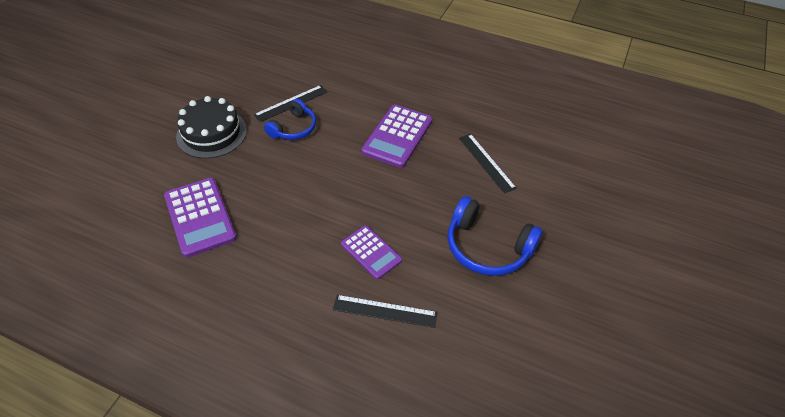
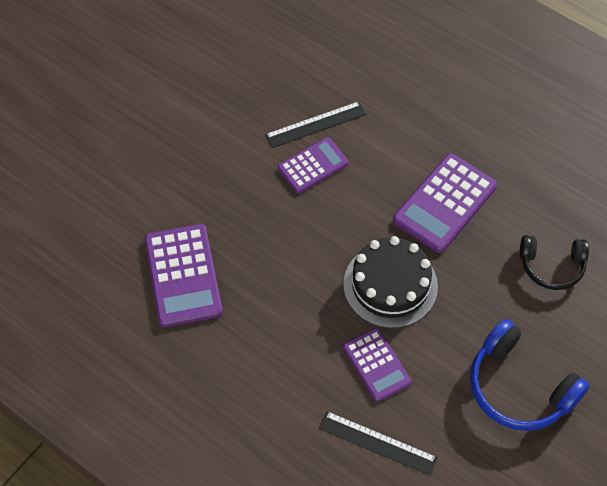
camera: 15 degrees right, 10 degrees up
black cake [176,96,247,159] -> black cake moved to [343,236,438,328]
blue headphones [264,99,316,140] -> purple calculator [278,137,349,193]
black ruler [459,134,517,194] -> black headphones [520,235,589,290]

